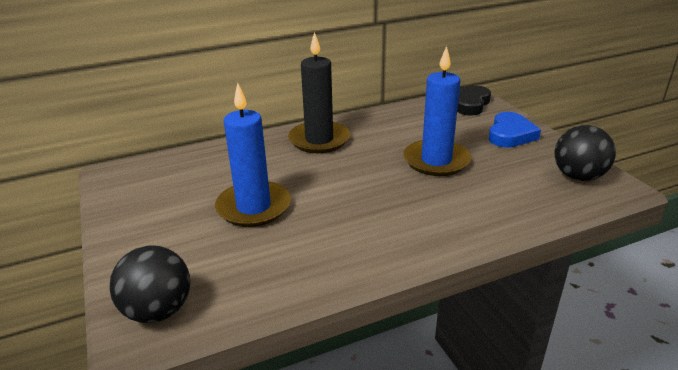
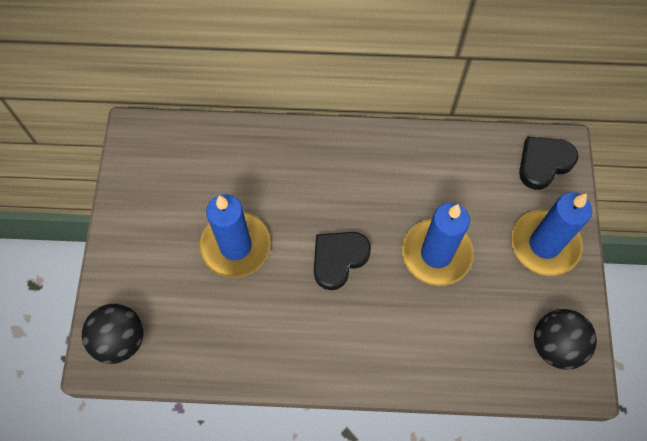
camera: 25 degrees right, 35 degrees up
black candle [288,32,350,153] -> none
blue heart [489,112,541,147] -> blue candle [511,192,592,276]
none -> black heart [314,232,371,290]

